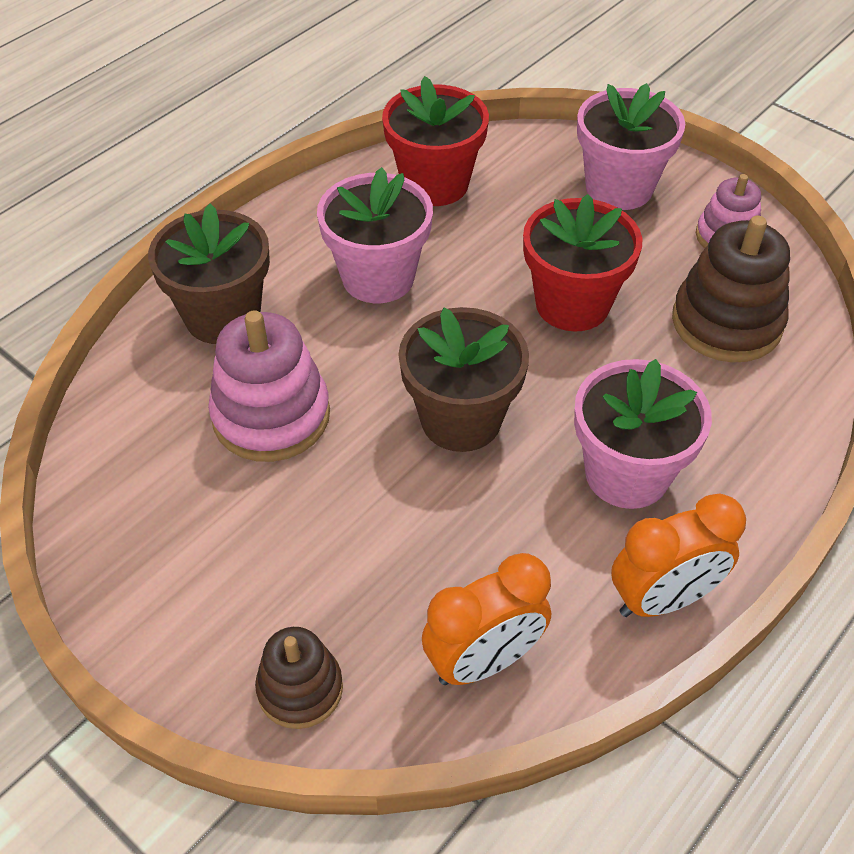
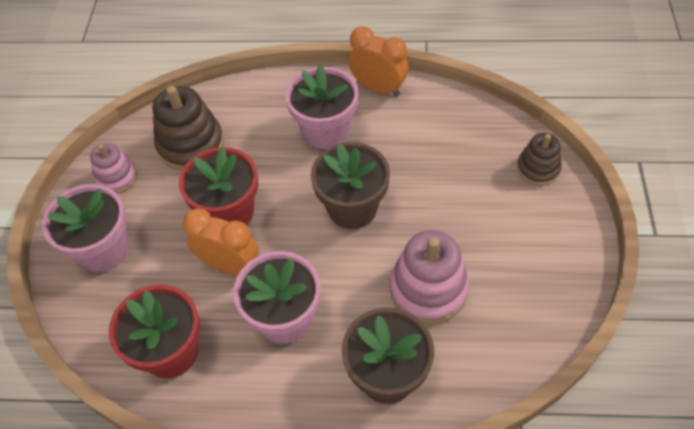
camera: 125 degrees left, 5 degrees up
orange clock [422,553,551,685] -> orange clock moved to [183,208,259,275]

